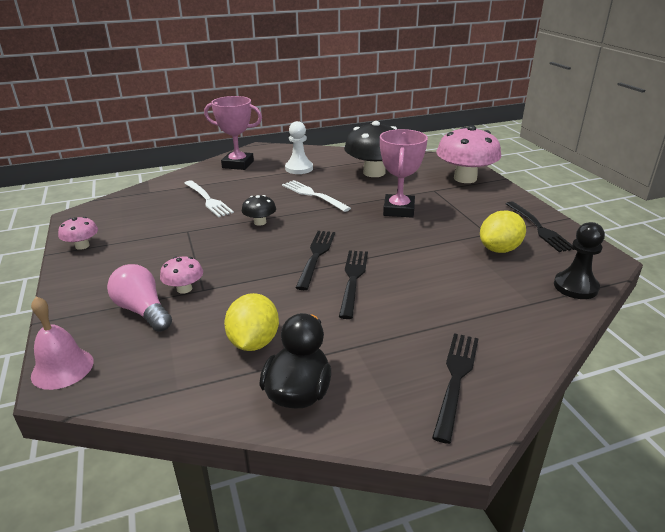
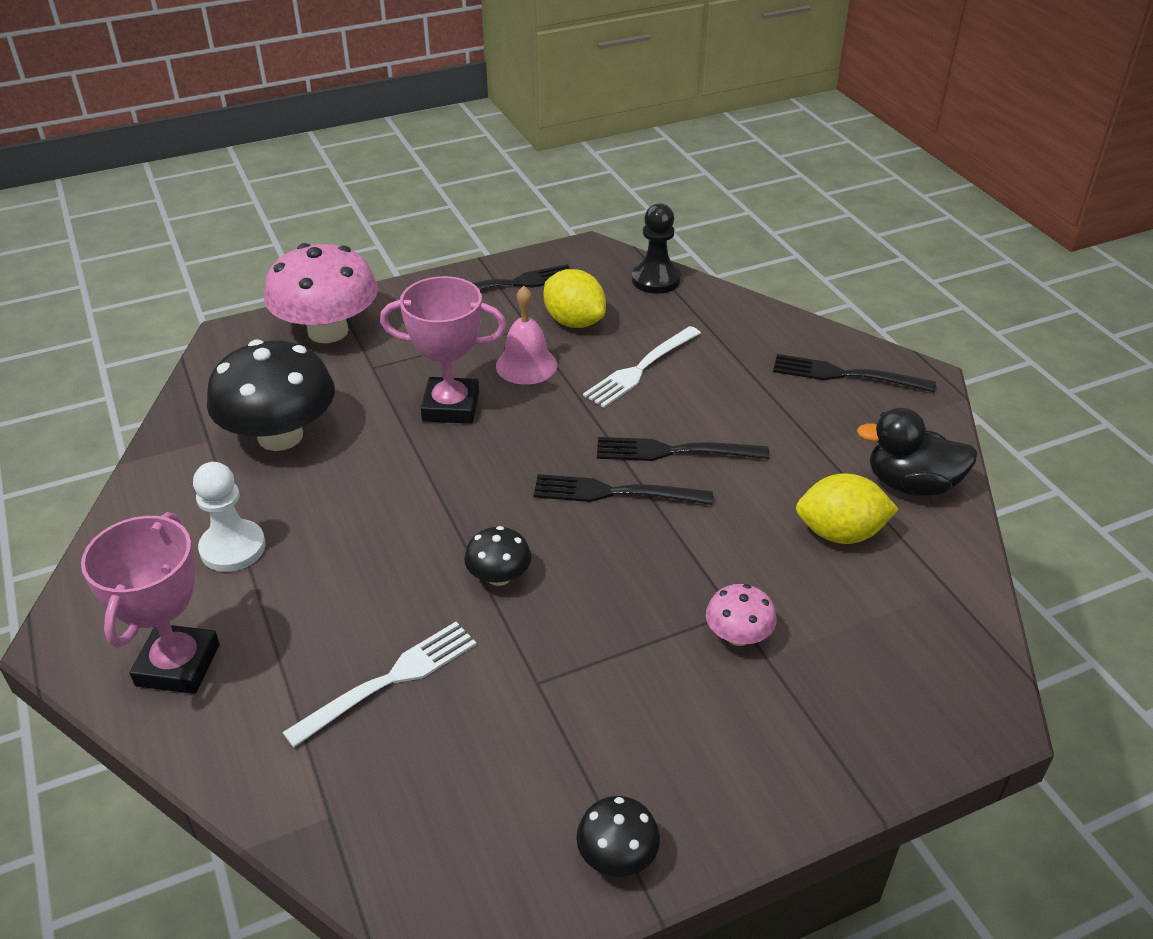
camera: 95 degrees left, 10 degrees up
pink bell [31,297,94,390] -> pink bell moved to [496,286,557,385]
pink mushroom [58,217,98,250] -> black mushroom [576,796,660,877]
pink light bulb [107,264,172,332] -> none
white fork [282,180,351,212] -> white fork moved to [583,326,701,408]

